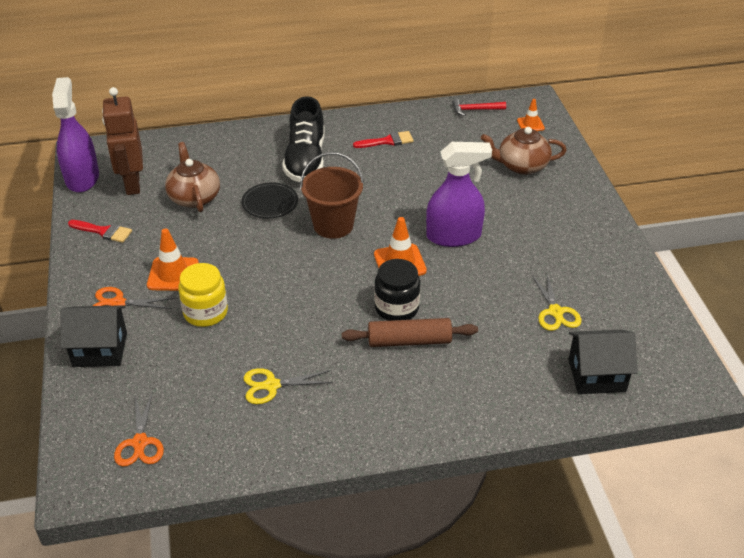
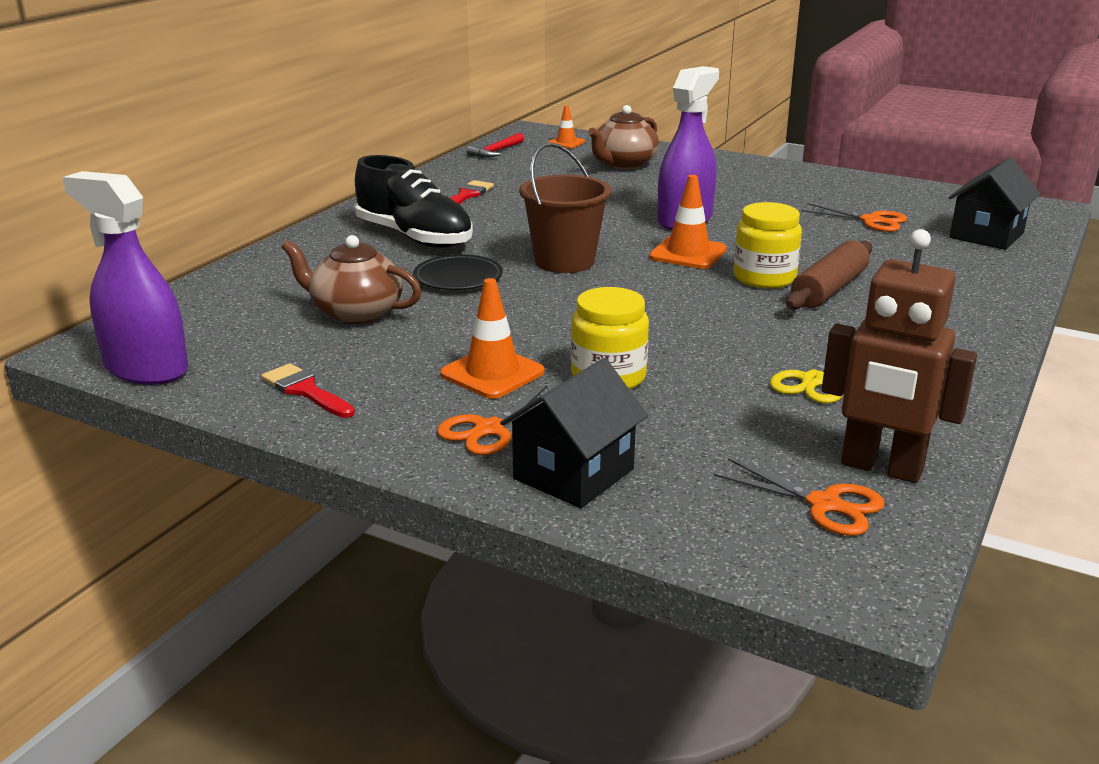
camera: 50 degrees left, 15 degrees down
red brush [68,220,132,243] -> red brush turned 105 degrees counterclockwise [261,363,355,418]
brown robot [102,87,143,195] -> brown robot moved to [822,229,977,483]
black jar [374,259,420,321] -> yellow jar [733,202,802,289]
yellow scissors [532,274,581,331] -> orange scissors [801,203,907,232]

